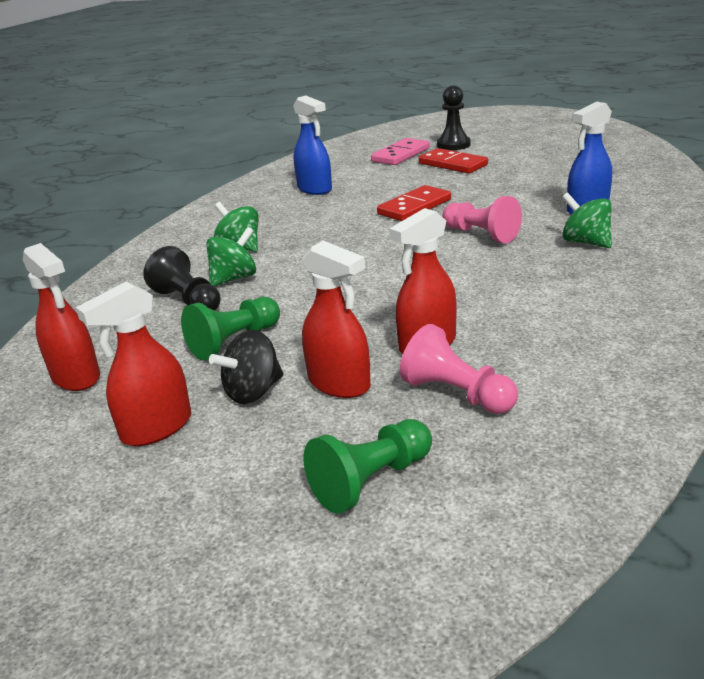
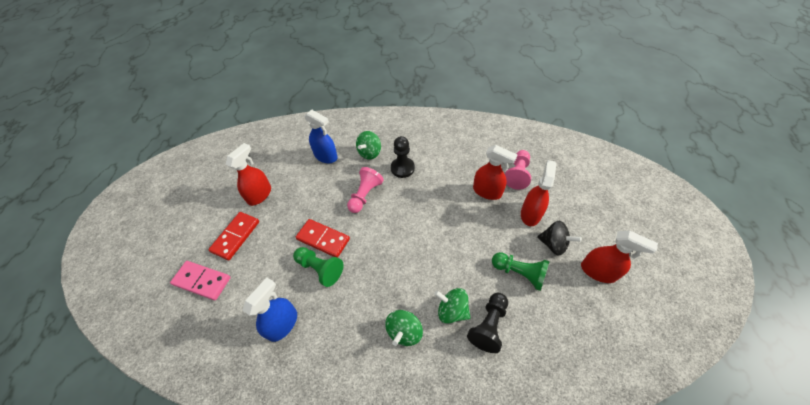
camera: 110 degrees left, 25 degrees up
red spray bottle [23,243,100,391] -> red spray bottle moved to [226,143,271,206]
green pawn [304,419,432,514] -> green pawn moved to [293,247,343,287]
black pawn [437,85,471,150] -> black pawn moved to [391,136,415,178]

